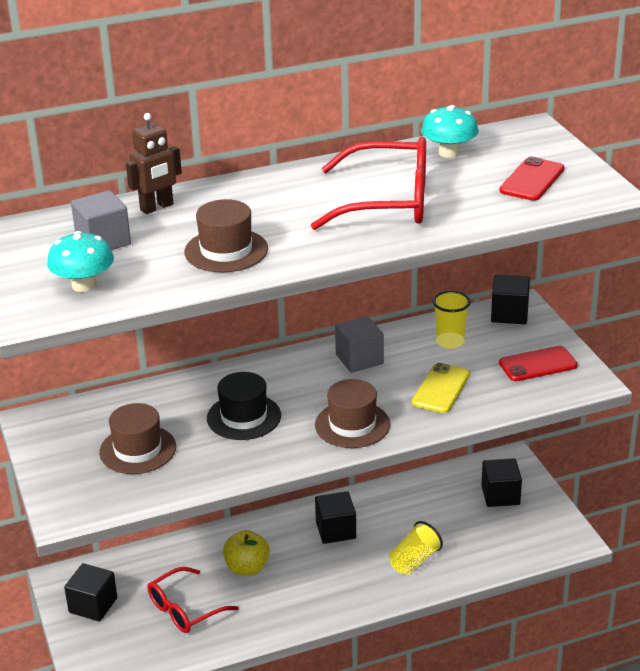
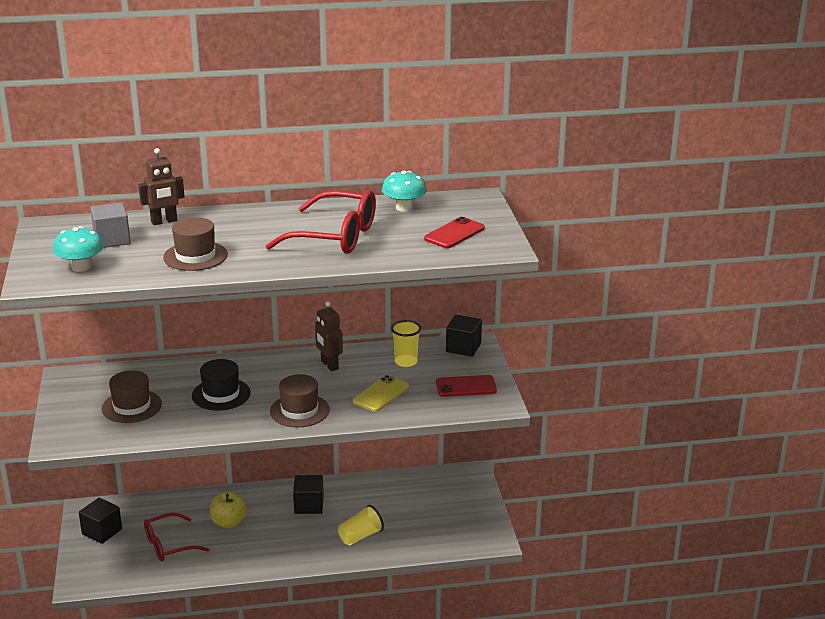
camera: 10 degrees right, 5 degrees down
grey cube [335,316,384,373] -> brown robot [315,301,343,371]
black cube [481,458,522,507] -> none

